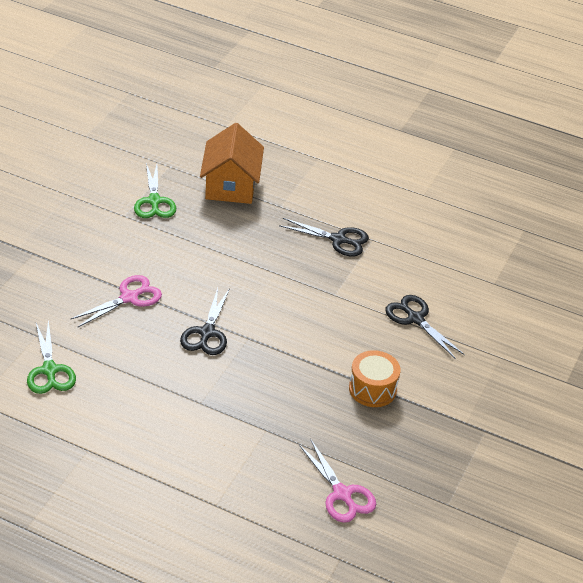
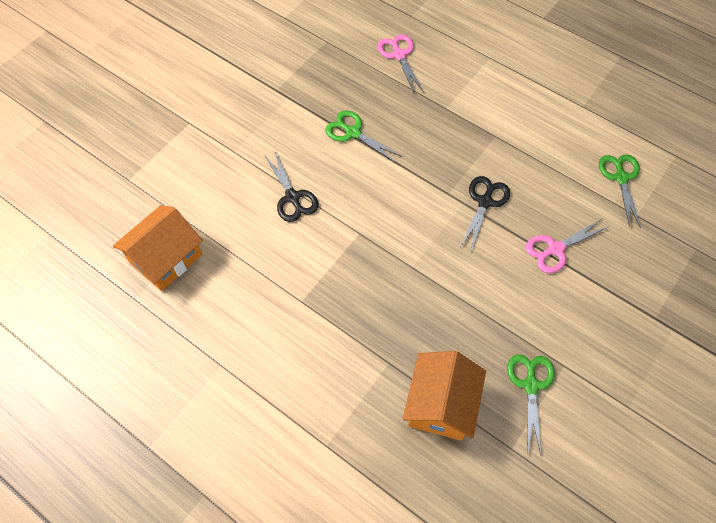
camera: 165 degrees left, 20 degrees up
black scissors [279,218,369,256] -> none
orange drum [349,350,401,407] -> green scissors [325,110,403,163]
none -> orange house [113,205,203,291]

